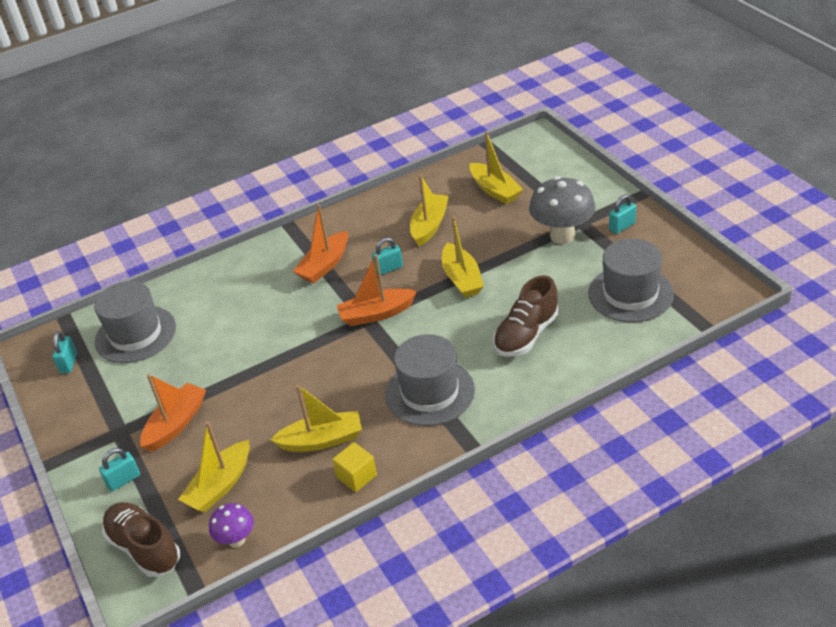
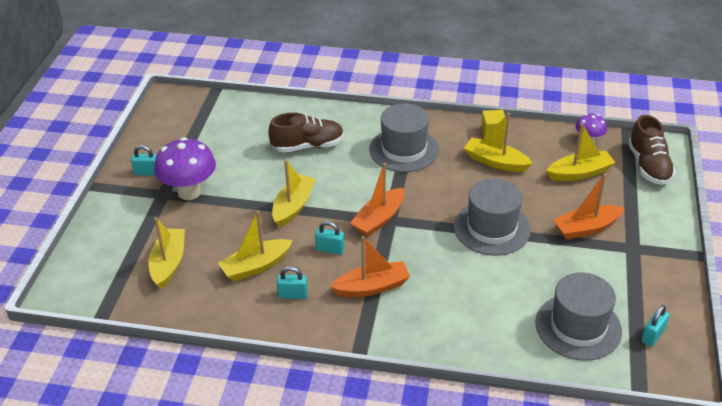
camera: 145 degrees left, 0 degrees up
turquoise padlock [99,448,140,491] -> turquoise padlock moved to [277,266,308,299]
orange boat [336,254,417,326] -> orange boat turned 105 degrees clockwise [350,163,404,236]
grey mushroom [529,176,596,244] -> purple mushroom [154,137,216,200]
grey hat [588,239,674,323] -> grey hat moved to [454,178,531,256]

